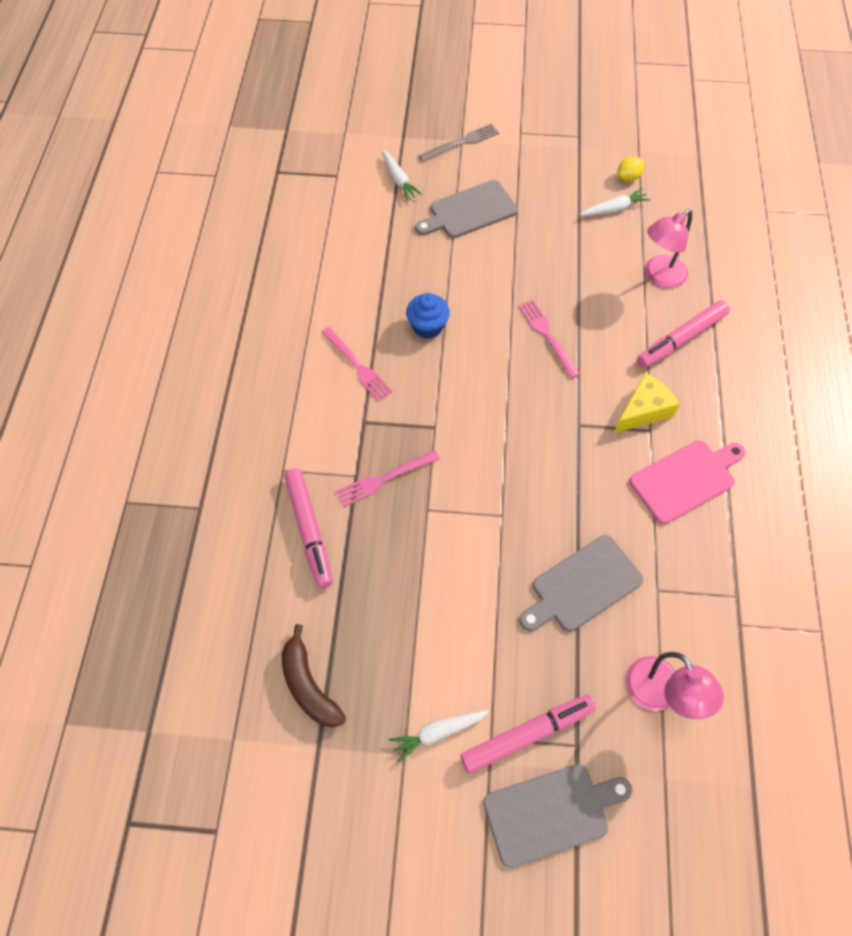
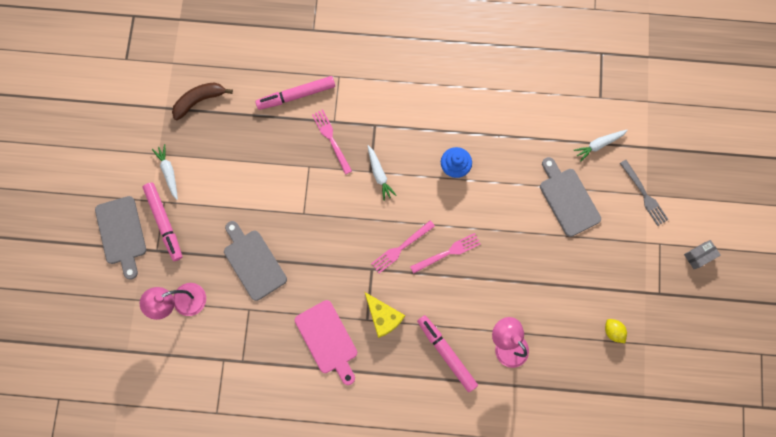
camera: 90 degrees right, 15 degrees up
pink fork [321,327,393,402] -> pink fork moved to [371,221,435,273]
white carrot [580,188,651,216] -> white carrot moved to [368,145,397,201]
none -> grey box [684,240,721,269]

